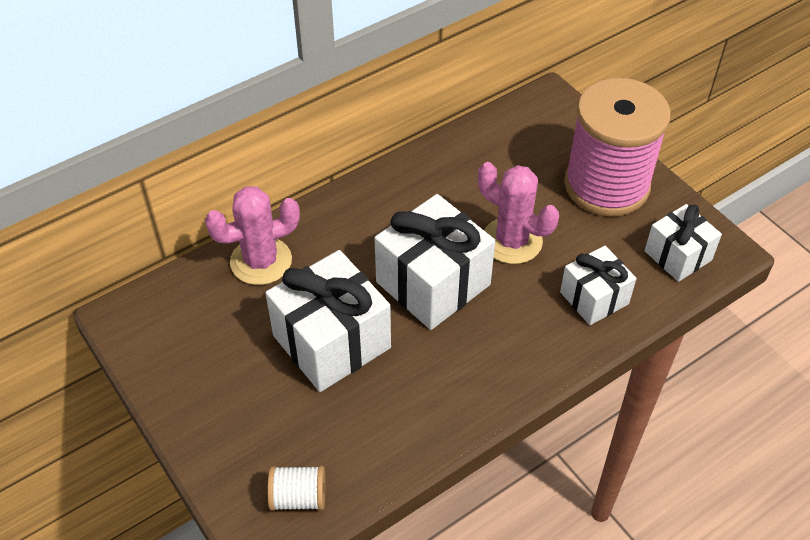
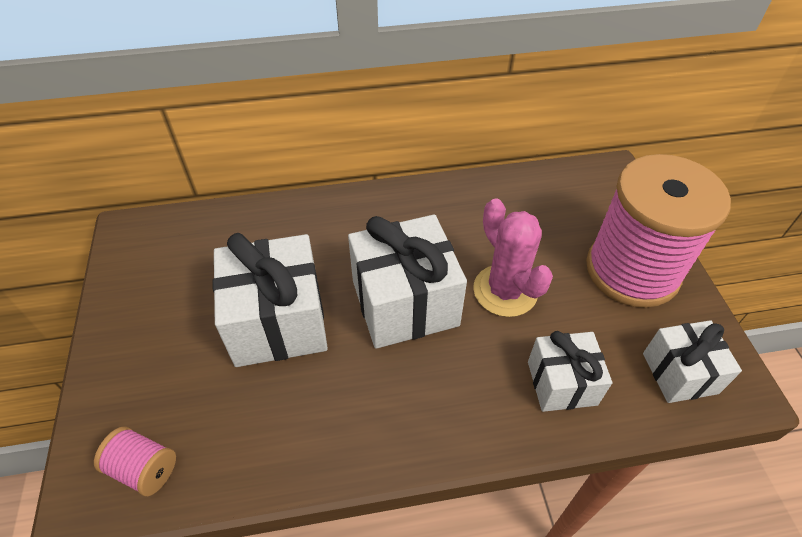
camera: 25 degrees right, 0 degrees up
pink cactus [205,186,300,285] -> none
white spool [268,466,325,511] -> pink spool [94,426,176,496]

